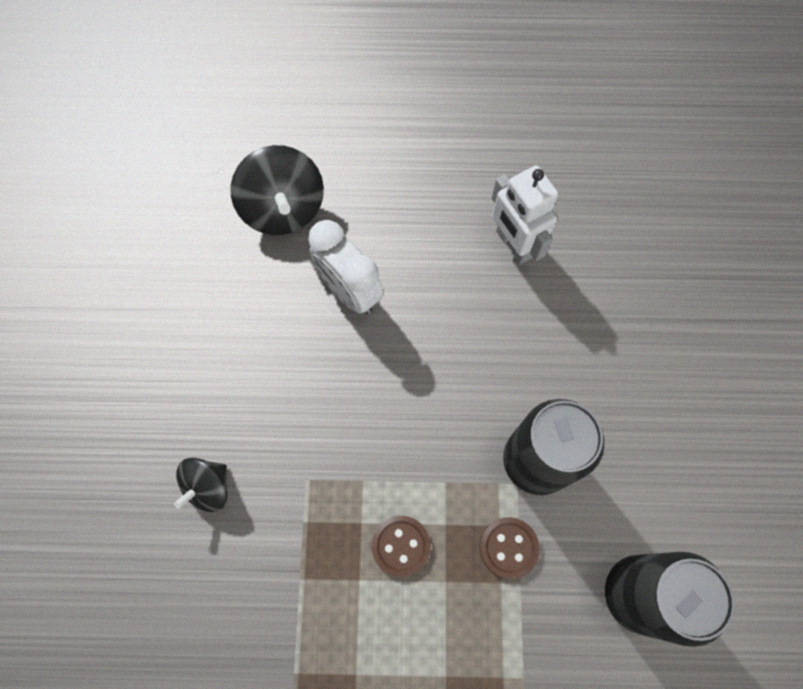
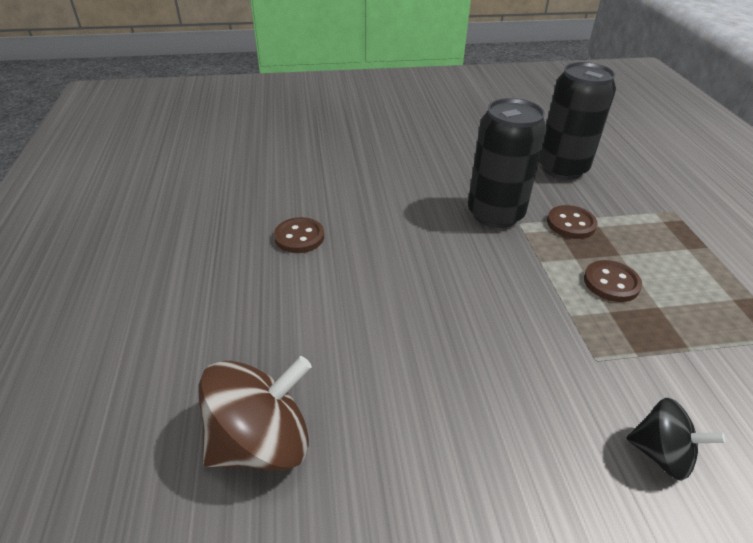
camera: 100 degrees left, 30 degrees down
black spinning top [231,145,324,235] -> brown spinning top [199,356,312,471]
white clock [308,220,384,314] -> none
white robot [492,165,558,265] -> brown button [274,217,324,253]

